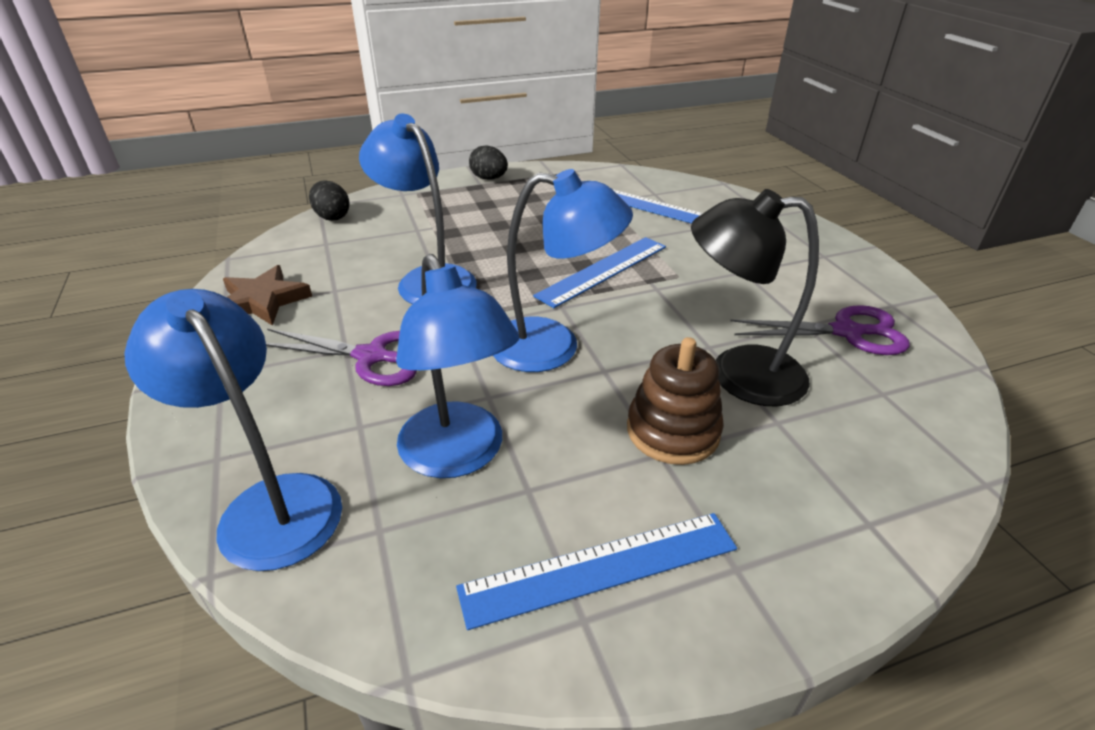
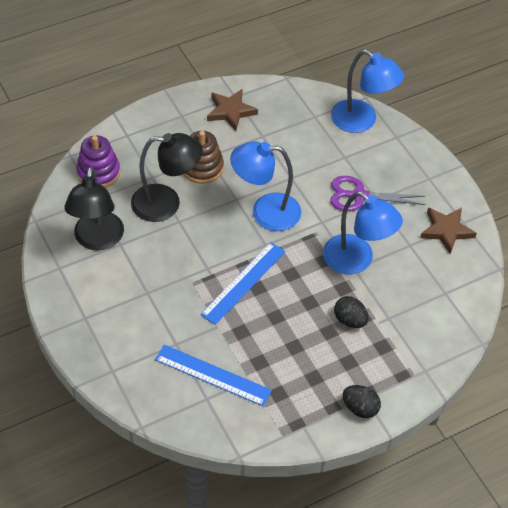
camera: 170 degrees right, 15 degrees up
black egg [309,180,350,221] -> black egg moved to [334,296,368,328]
blue lamp [396,254,520,478] -> none
blue ruler [456,513,737,630] -> brown star [207,89,258,131]
purple scissors [730,305,910,355] -> black lamp [64,166,124,251]
none -> purple stacking toy [76,135,120,188]

